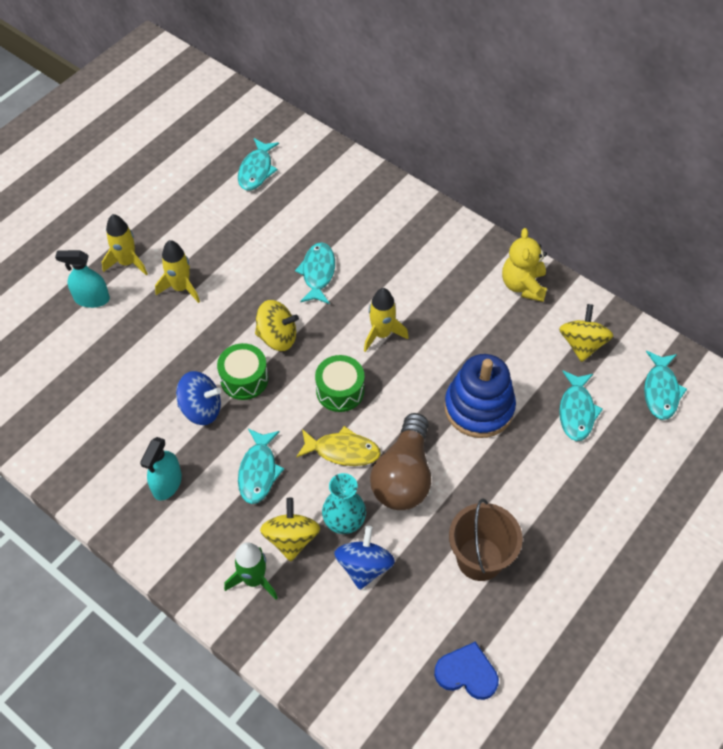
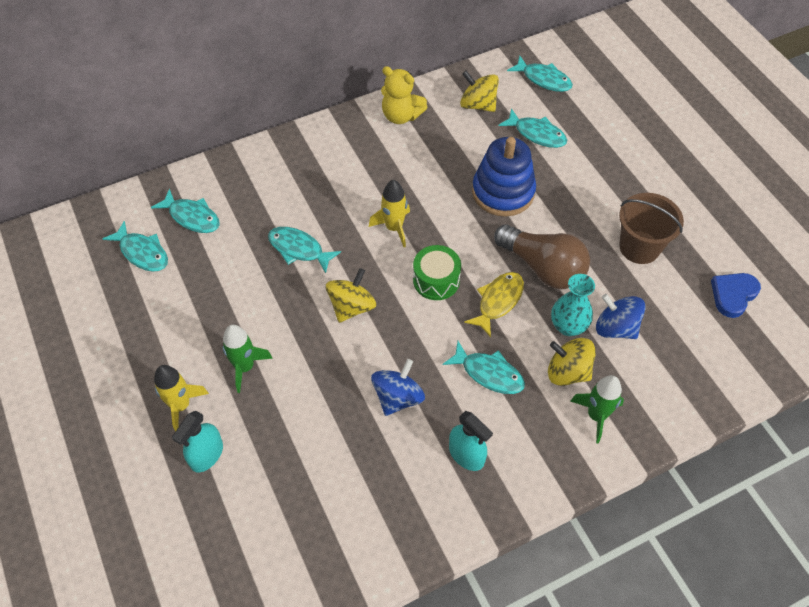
camera: 65 degrees left, 0 degrees up
yellow rocket [155,240,200,303] -> green rocket [222,325,273,393]
green drum [217,343,268,400] -> none
none -> turquoise fish [151,189,220,233]

